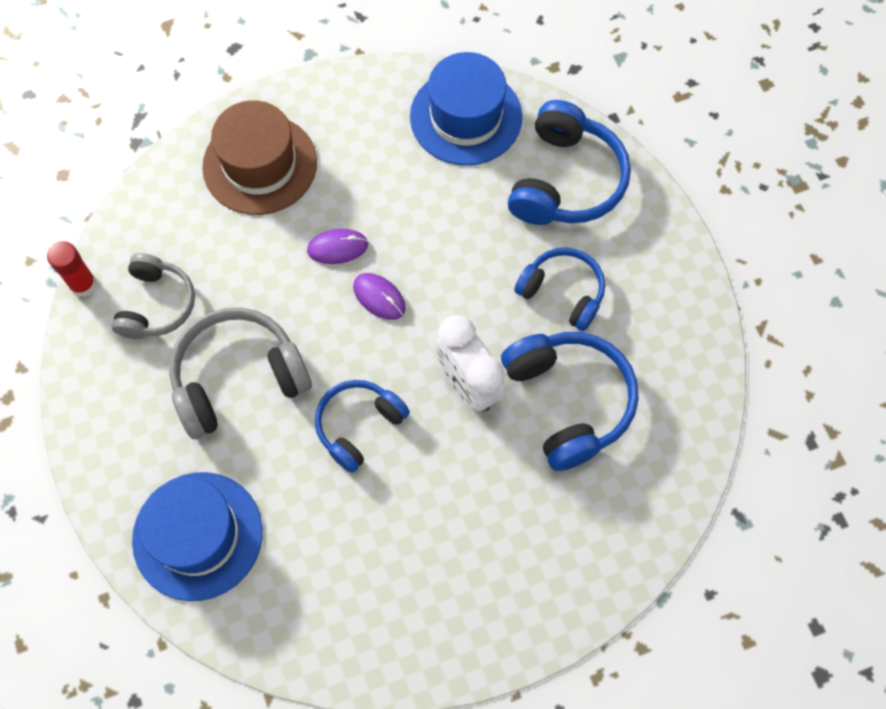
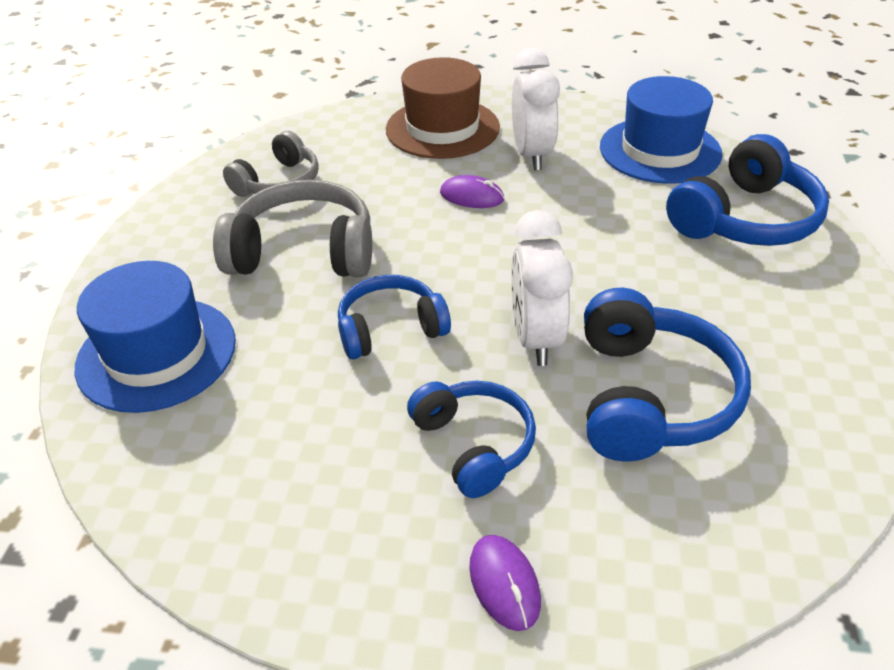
camera: 30 degrees right, 25 degrees down
red glue stick [47,241,97,297] -> none
purple mouse [353,273,406,320] -> purple mouse moved to [469,535,541,631]
blue headphones [514,247,605,331] -> blue headphones moved to [407,381,536,498]
none -> white clock [512,48,560,170]

